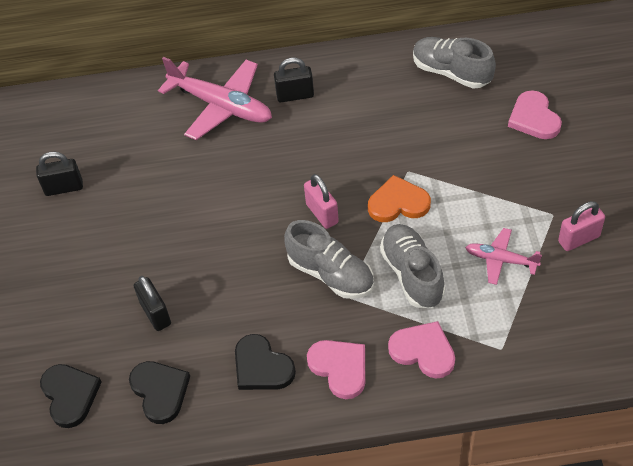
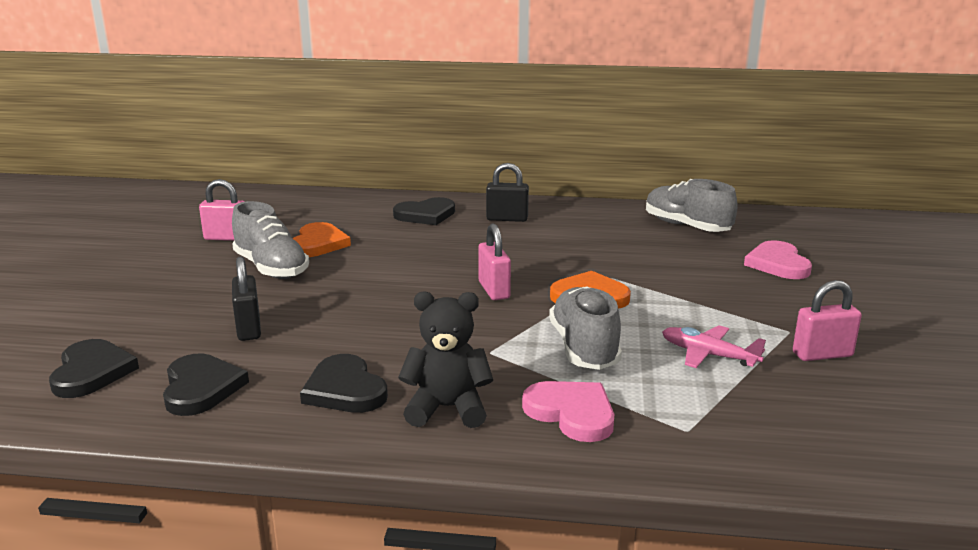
camera: 10 degrees right, 30 degrees down
black padlock [36,152,83,196] -> pink padlock [199,179,245,241]
pink plane [158,57,272,140] -> black heart [393,197,455,225]
grey shoe [284,220,374,299] -> grey shoe moved to [232,201,309,279]
pink heart [307,340,365,399] -> black teddy bear [398,291,493,428]
none -> orange heart [292,222,351,257]

